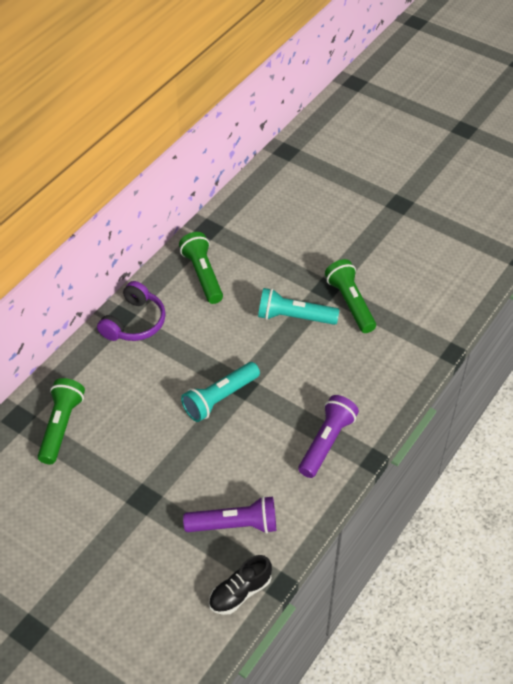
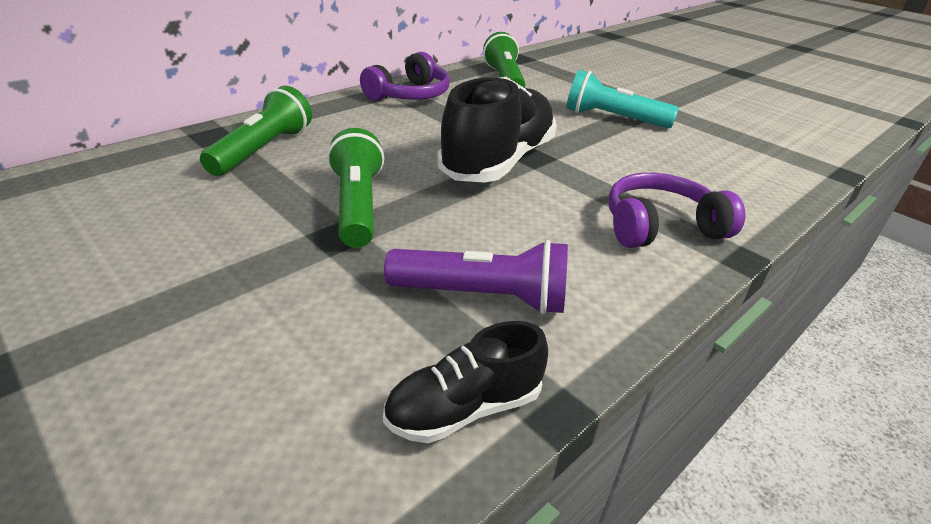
camera: 10 degrees right, 15 degrees down
turquoise flashlight [181,362,260,422] -> black shoe [437,77,557,183]
purple flashlight [298,395,359,478] -> purple headphones [608,173,745,248]
green flashlight [325,259,376,333] -> green flashlight moved to [327,128,384,248]

